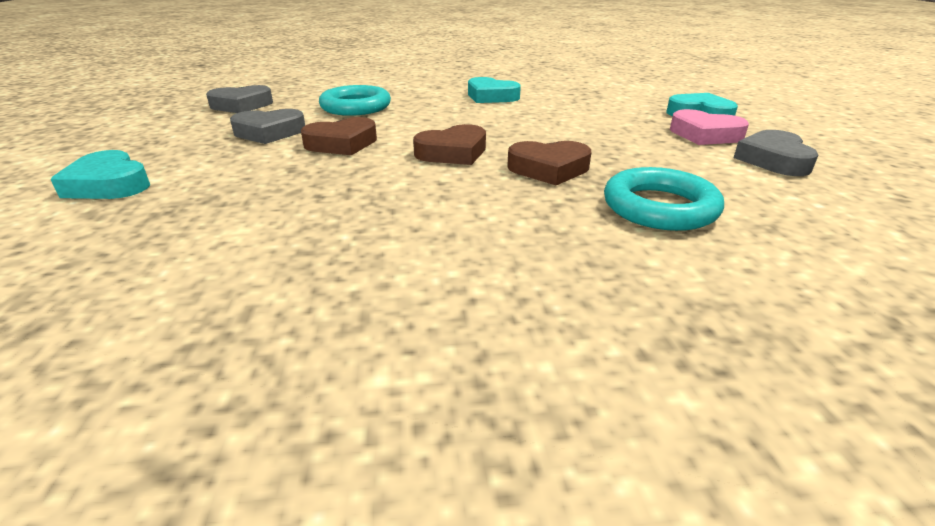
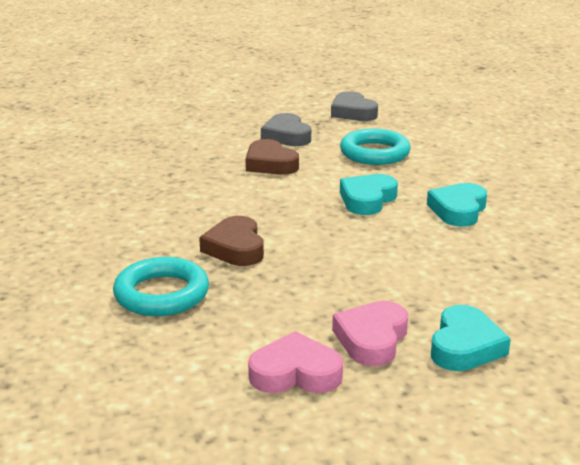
camera: 80 degrees right, 5 degrees down
turquoise heart [50,150,150,199] -> turquoise heart moved to [340,174,398,215]
brown heart [413,124,486,165] -> none
grey heart [733,130,818,176] -> pink heart [248,331,343,393]

